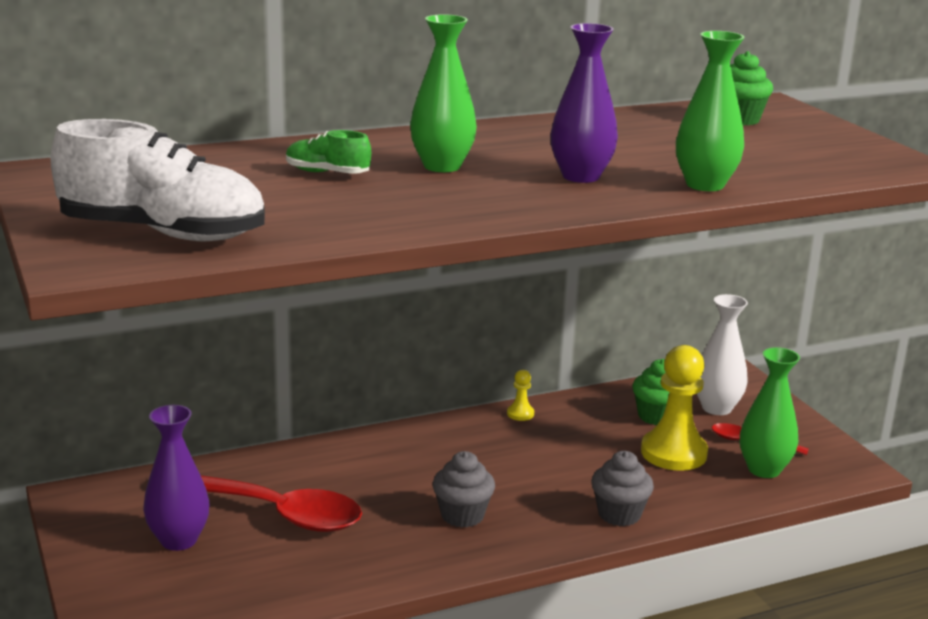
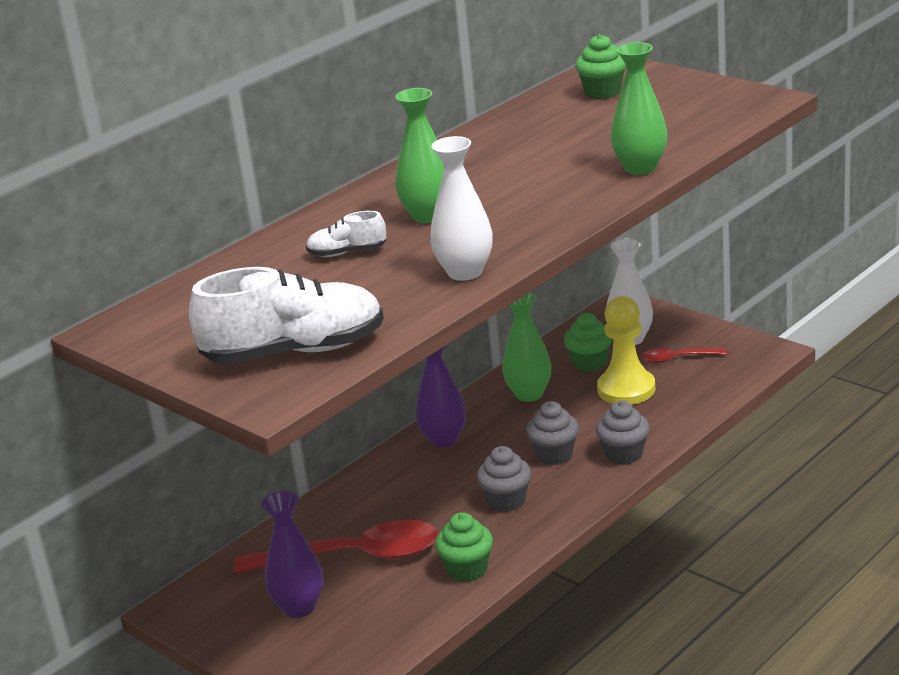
camera: 20 degrees left, 5 degrees up
green shoe [286,130,371,174] -> white shoe [306,211,386,257]
yellow pawn [507,370,534,421] -> none
purple vase [550,23,618,183] -> purple vase moved to [415,346,466,448]
green vase [740,347,800,478] -> green vase moved to [502,292,552,402]
none -> white vase [430,136,493,281]
none -> green cupcake [435,512,493,582]
none -> grey cupcake [526,401,579,465]

